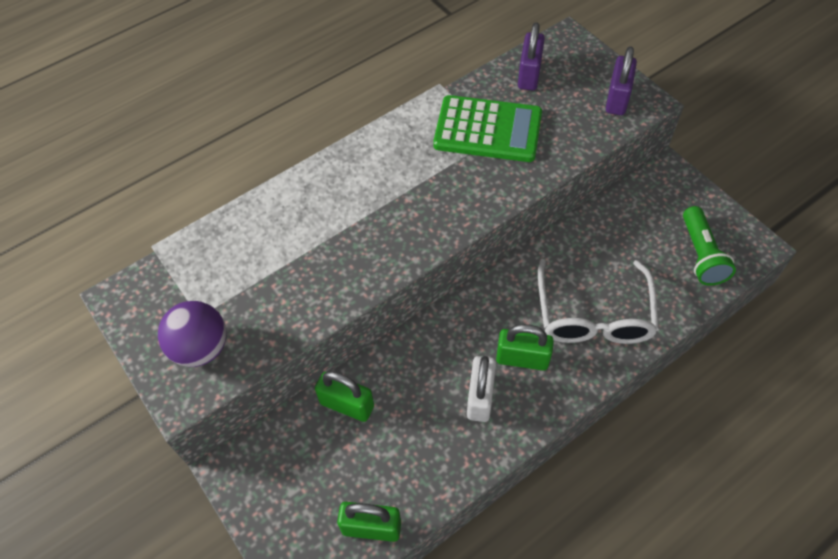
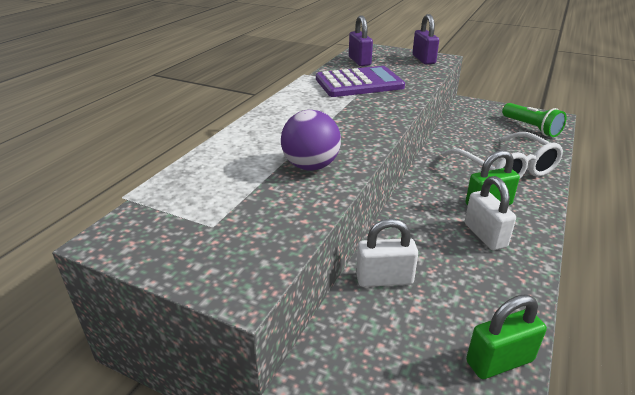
camera: 30 degrees left, 25 degrees down
purple ball [158,301,227,367] -> purple ball moved to [281,110,341,171]
green padlock [315,371,374,422] -> white padlock [356,218,418,287]
green calculator [433,95,542,162] -> purple calculator [316,66,405,97]

